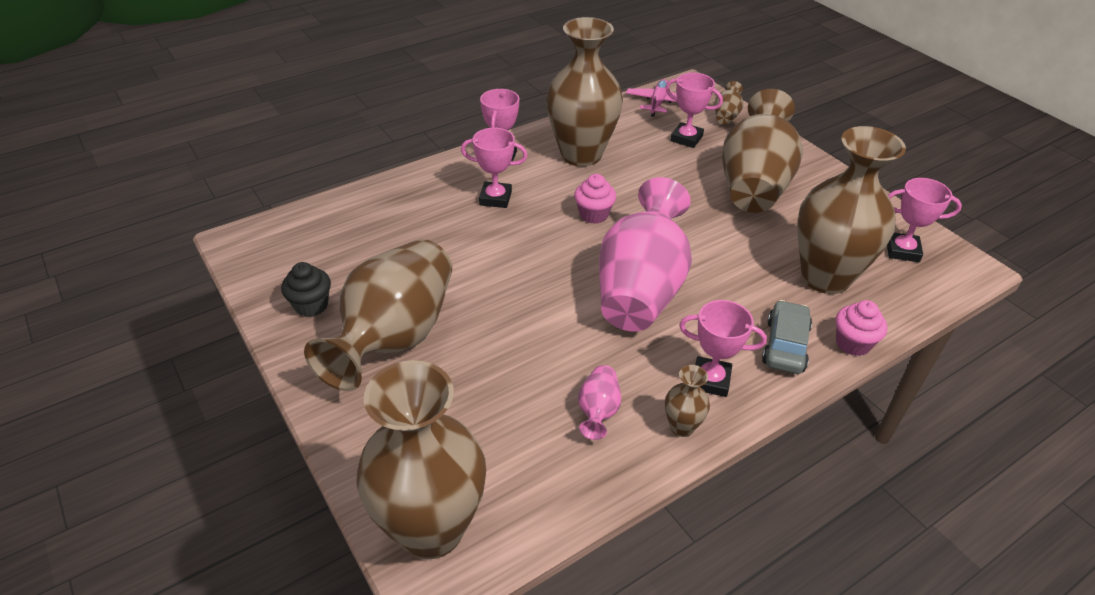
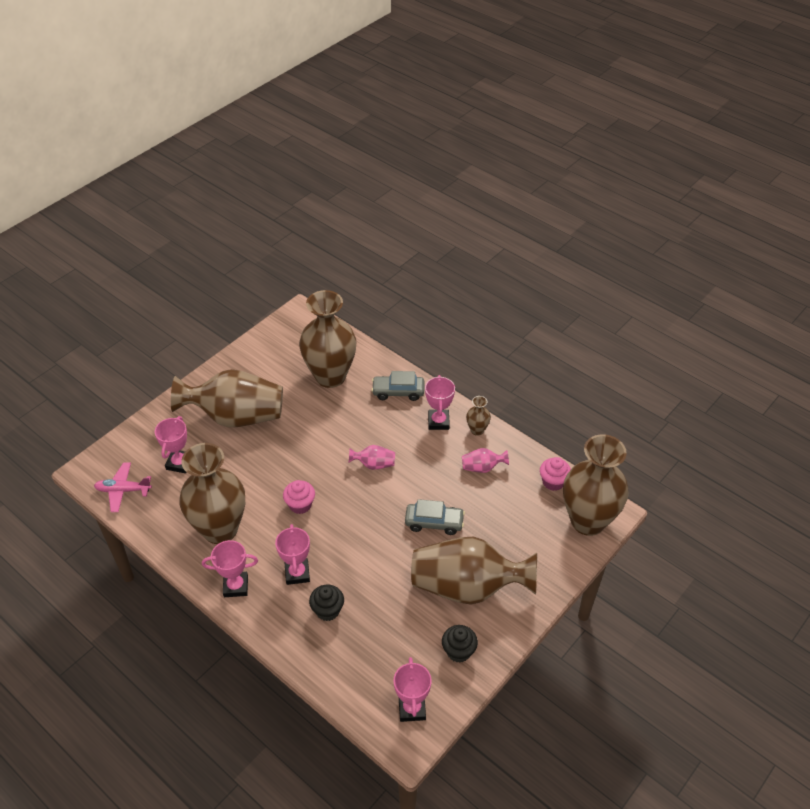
camera: 105 degrees left, 5 degrees up
pink vase [599,177,692,332] -> pink vase [349,445,395,470], size x0.42
brown vase [714,81,743,125] -> none
pink cupcake [836,300,887,356] -> pink cupcake moved to [540,457,571,491]
pink trophy [887,178,962,262] -> pink trophy moved to [393,657,432,722]
none -> black cupcake [309,585,344,621]
none -> grey car [405,499,465,535]

